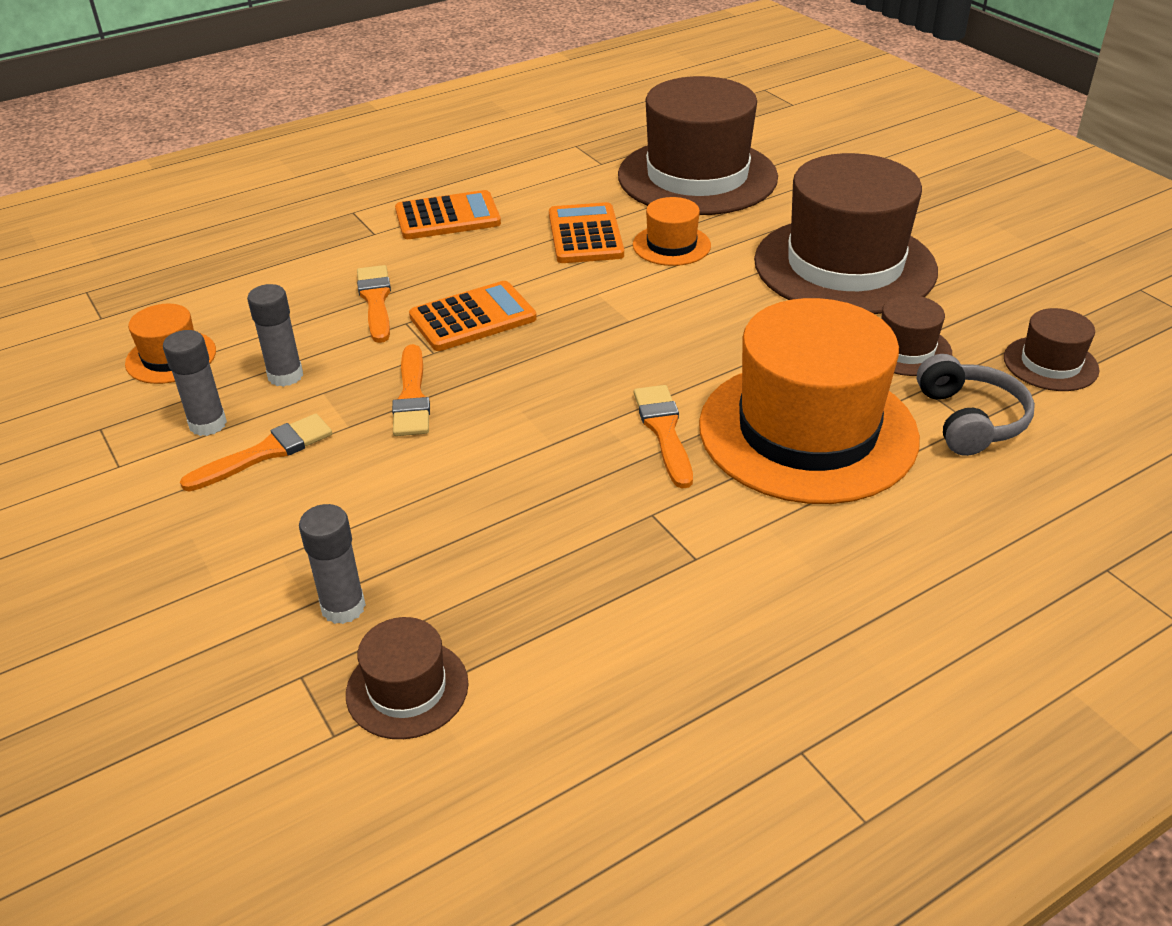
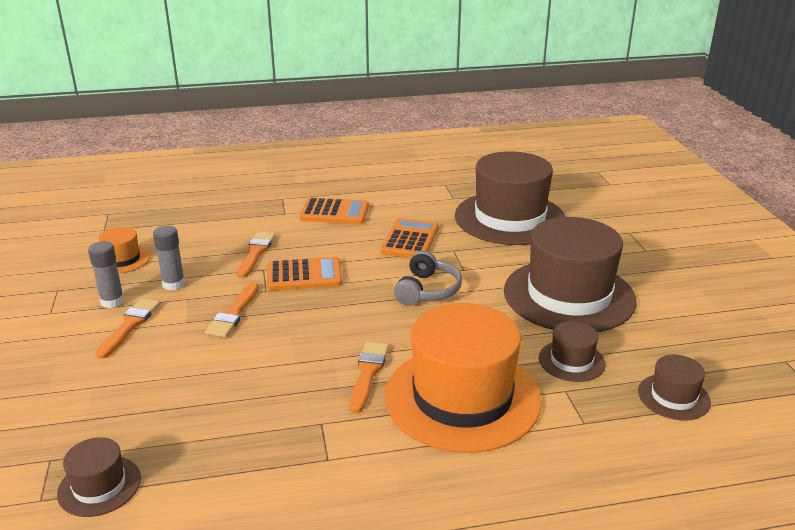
camera: 20 degrees right, 10 degrees down
orange brush [180,414,332,491] -> orange brush turned 60 degrees counterclockwise [96,298,160,359]
grey glue stick [299,504,366,624] -> none
orange hat [633,197,711,266] -> none
grey headphones [917,354,1035,456] -> grey headphones moved to [394,251,462,306]

